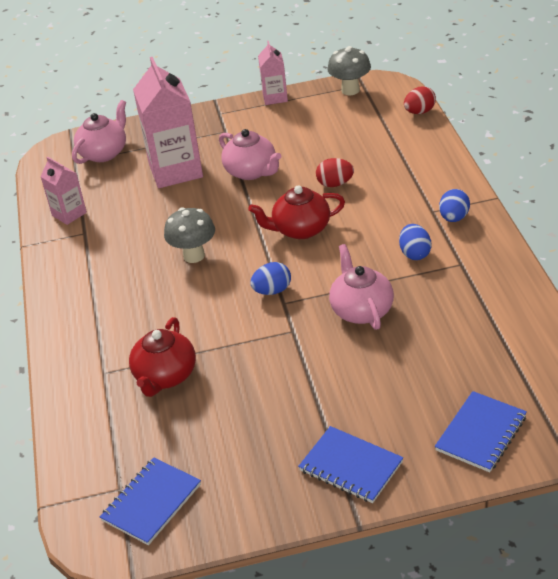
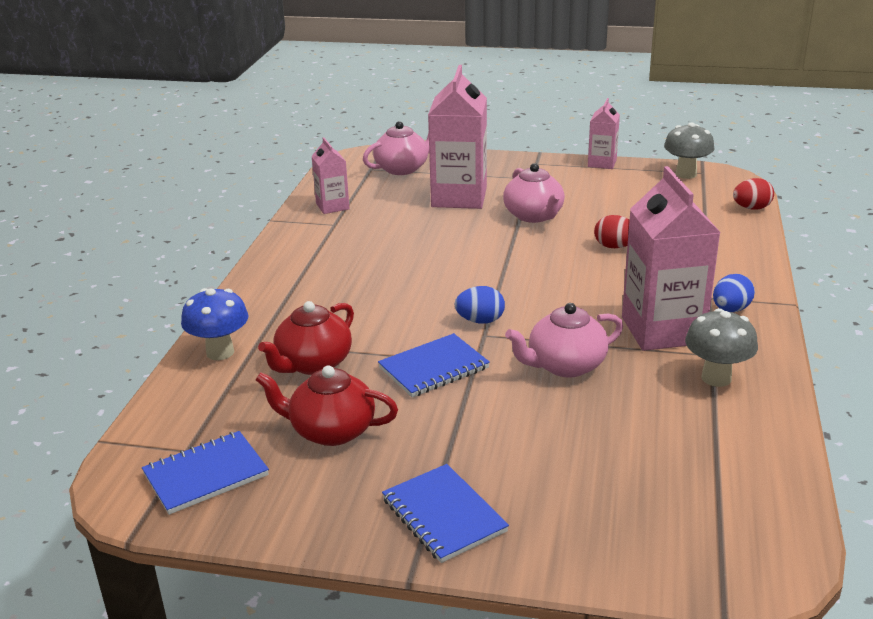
camera: 20 degrees right, 10 degrees down
grey mushroom [164,207,215,263] -> grey mushroom moved to [685,308,758,387]
red teapot [248,185,345,239] -> red teapot moved to [256,365,398,446]
pink teapot [329,244,394,330] -> pink teapot turned 120 degrees counterclockwise [505,303,623,378]
blue egg [399,224,431,260] -> pink carton [622,166,721,351]
blue notebook [435,391,527,472] -> blue notebook moved to [378,333,490,398]
none -> blue mushroom [181,288,249,360]

